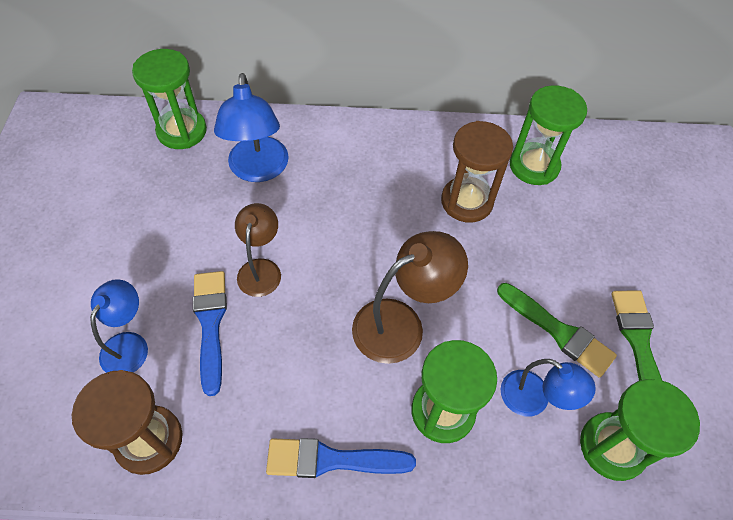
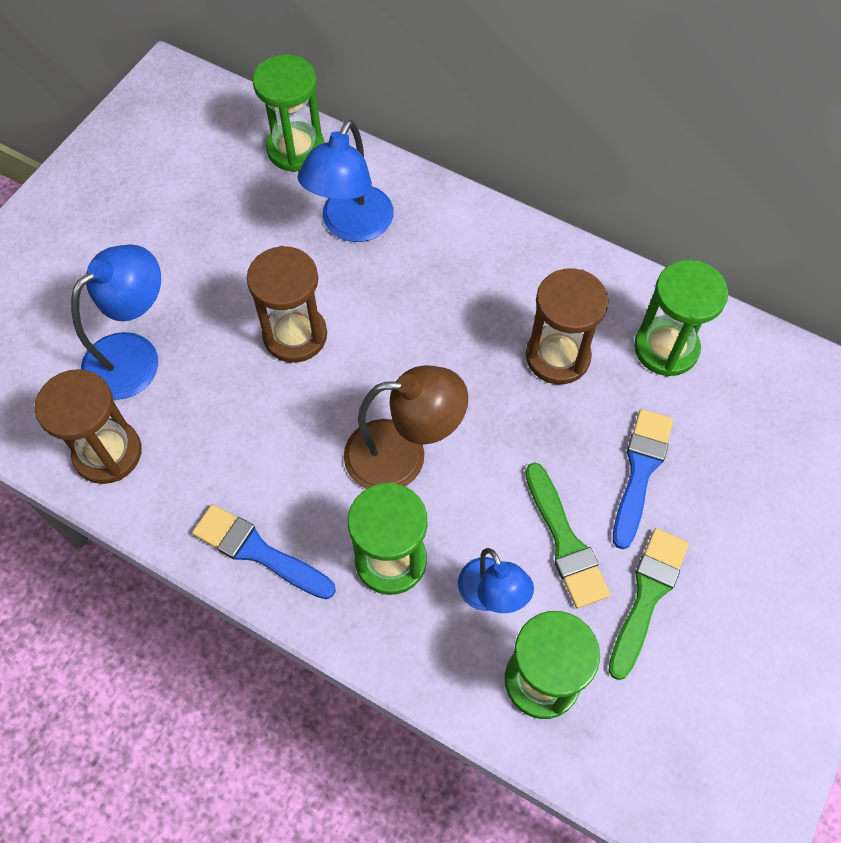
camera: 30 degrees right, 5 degrees up
blue lamp [90,279,148,373] -> blue lamp [71,244,161,400], size x1.54
blue brush [193,271,227,396] -> blue brush moved to [613,409,673,549]
brown lamp [235,203,281,297] -> brown hourglass [247,246,327,363]

